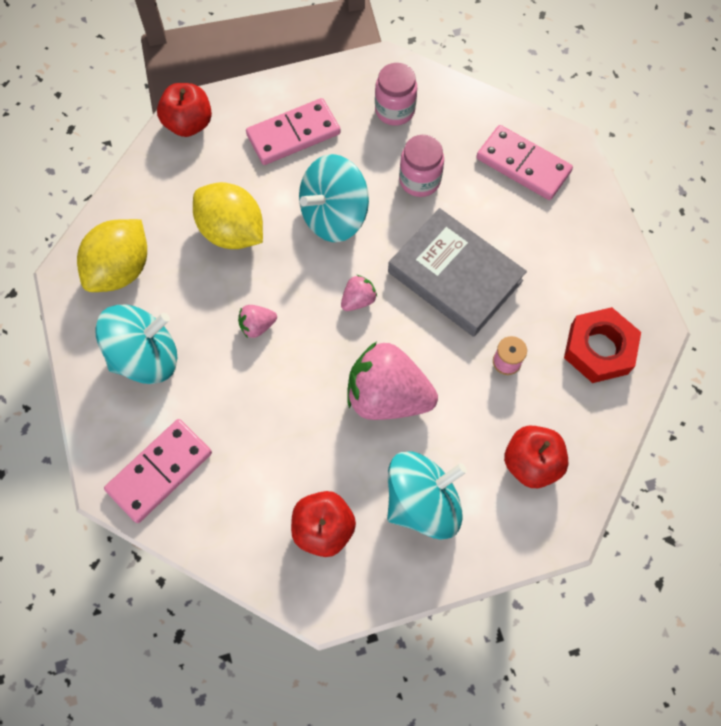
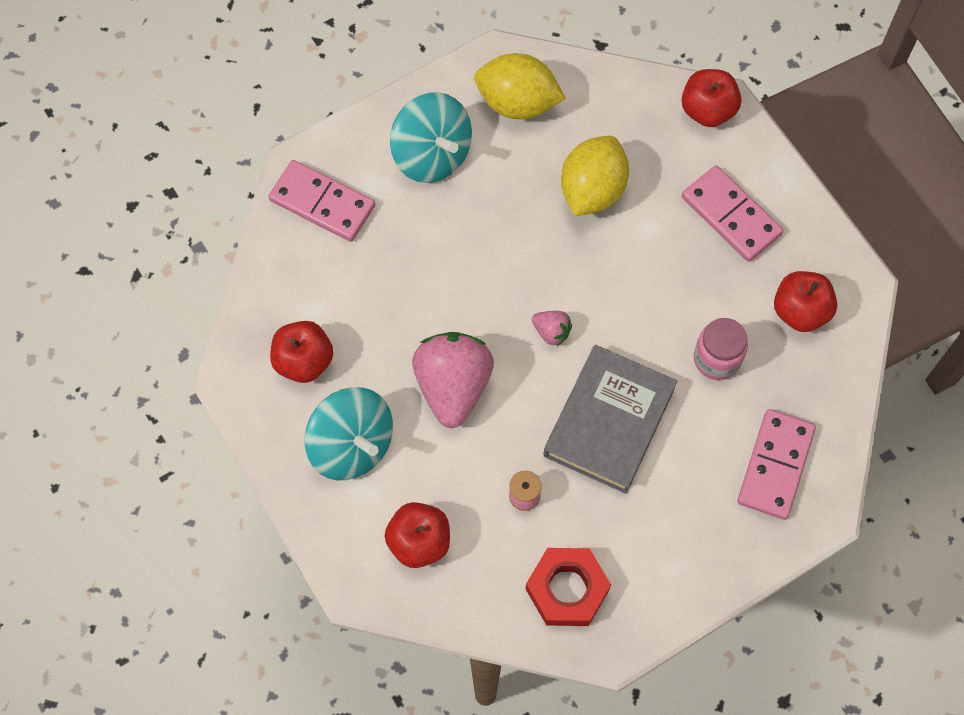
camera: 75 degrees right, 0 degrees up
pink strawberry [238,305,277,338] -> none
turquoise spinning top [299,154,369,242] -> none
pink jar [375,63,417,126] -> red apple [774,271,837,332]

